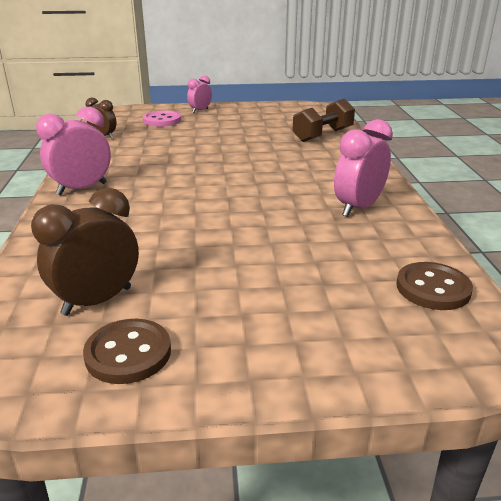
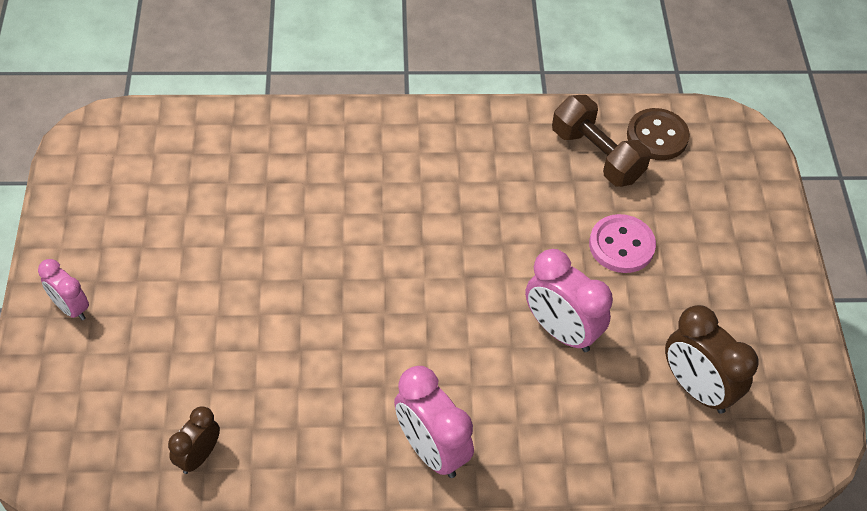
camera: 90 degrees left, 25 degrees up
brown button [83,319,171,384] -> none
pink button [143,110,181,127] -> pink button moved to [589,214,656,273]
brown dumbbell [293,98,355,142] -> brown dumbbell moved to [552,95,651,187]
pink clock [334,119,393,217] -> pink clock moved to [525,249,613,352]

